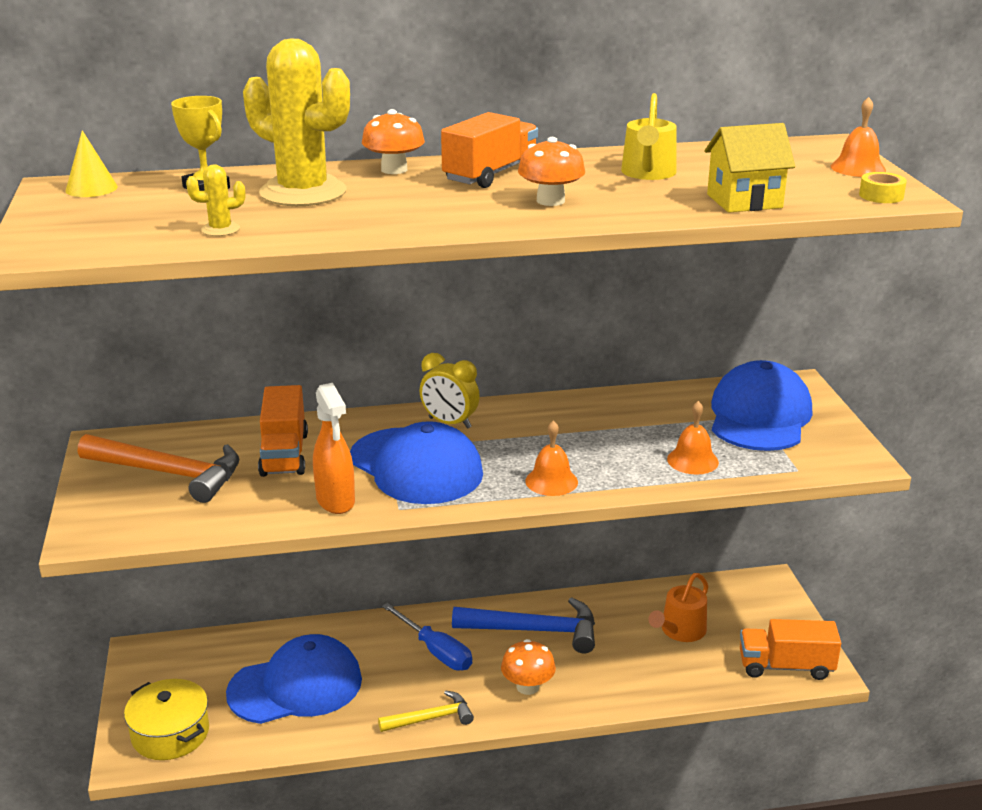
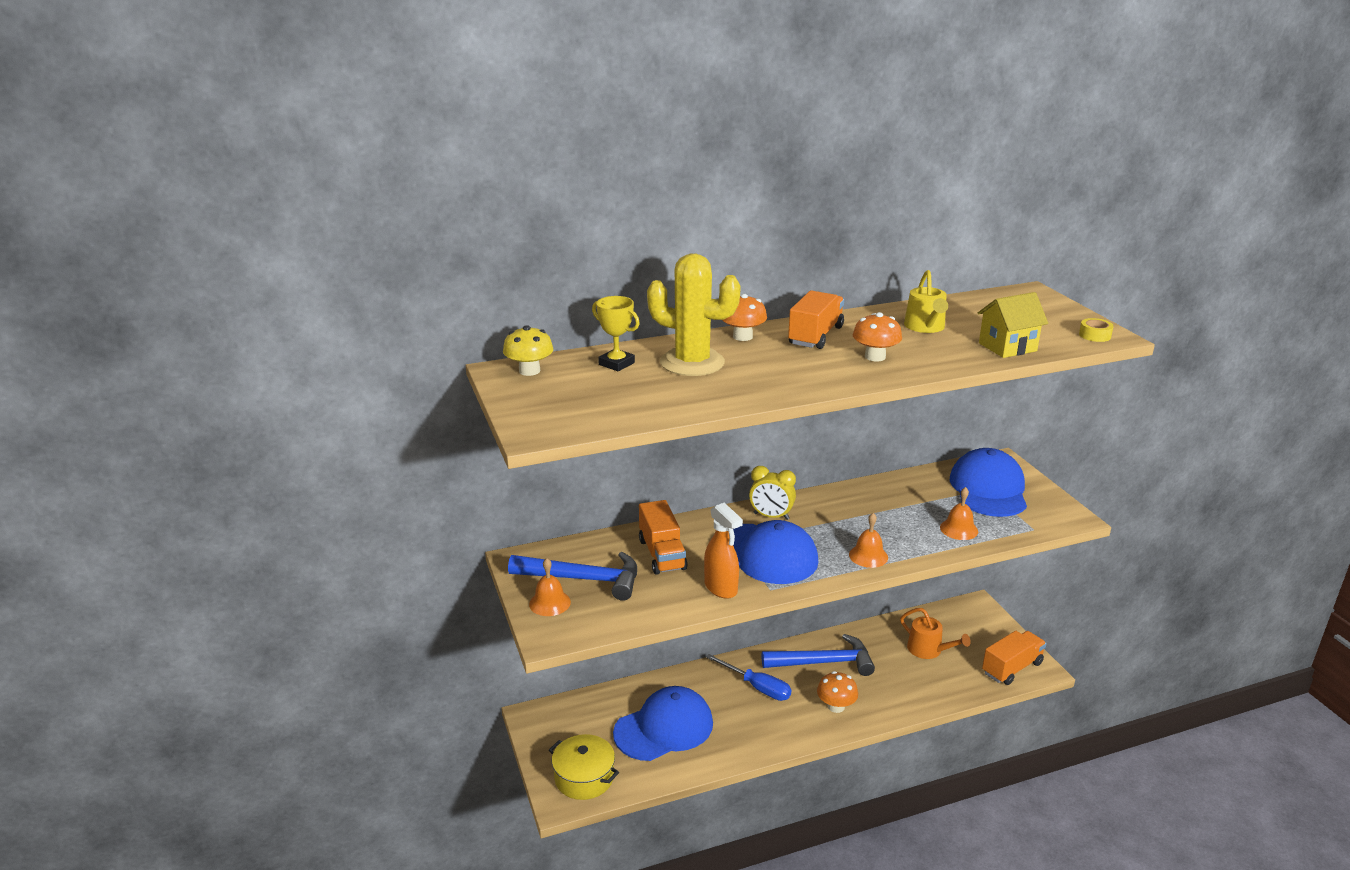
camera: 10 degrees left, 0 degrees up
yellow cone [65,130,118,197] -> yellow mushroom [503,325,553,376]
orange hammer [78,434,239,503] -> blue hammer [508,552,637,601]
yellow cactus [186,164,245,236] -> none
yellow hammer [378,690,474,732] -> none
orange watering can [649,573,708,642] -> orange watering can turned 75 degrees counterclockwise [900,608,971,659]
orange truck [740,619,841,680] -> orange truck turned 150 degrees clockwise [982,631,1047,685]
orange bell [831,97,886,177] -> orange bell moved to [529,558,571,616]

